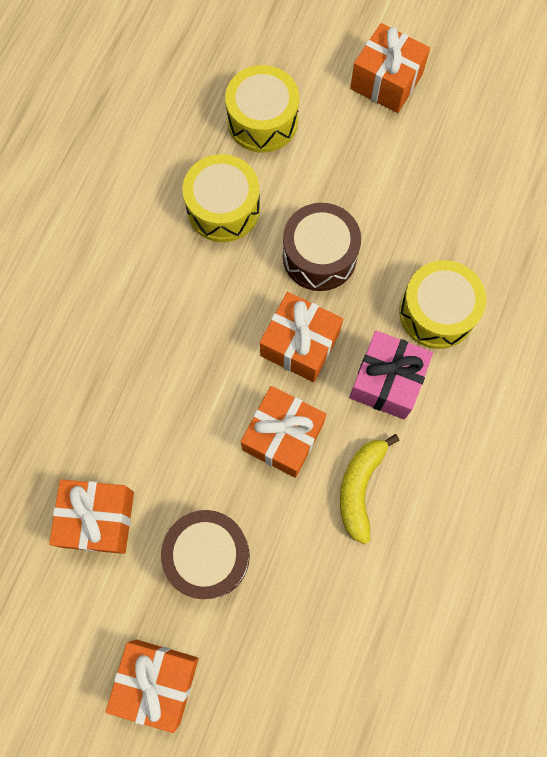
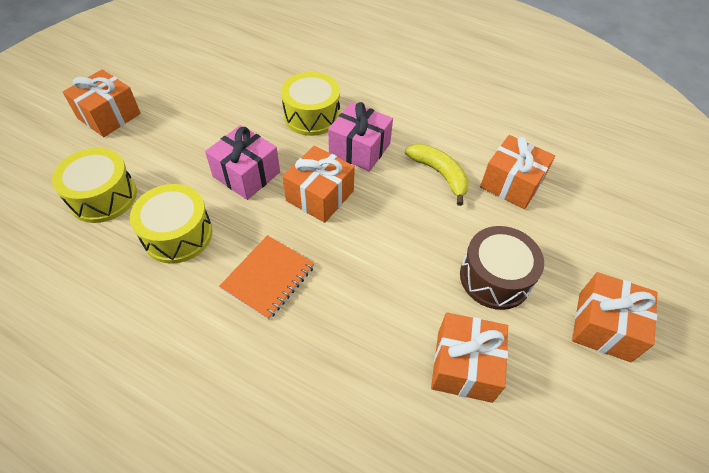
camera: 85 degrees left, 20 degrees down
orange gift [241,386,326,478] -> orange gift moved to [480,135,555,209]
brown drum [283,203,361,291] -> pink gift [205,125,280,200]
yellow banana [340,434,399,544] -> yellow banana turned 150 degrees counterclockwise [405,144,469,206]
none -> orange notebook [219,235,315,320]

